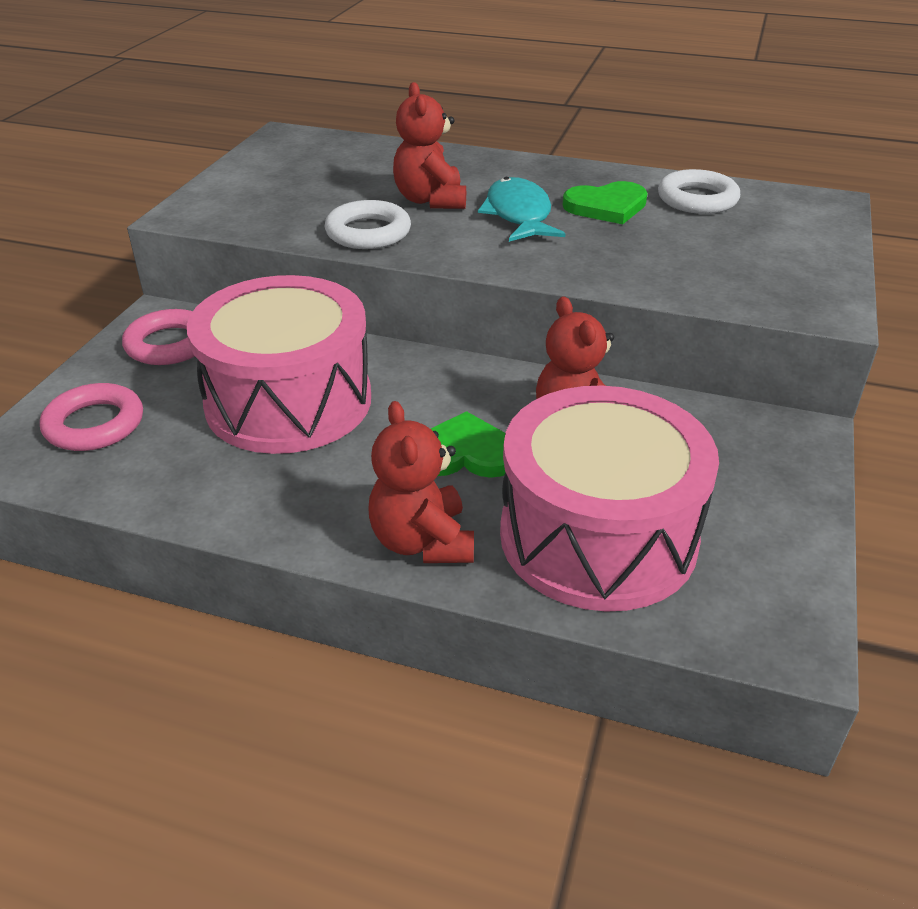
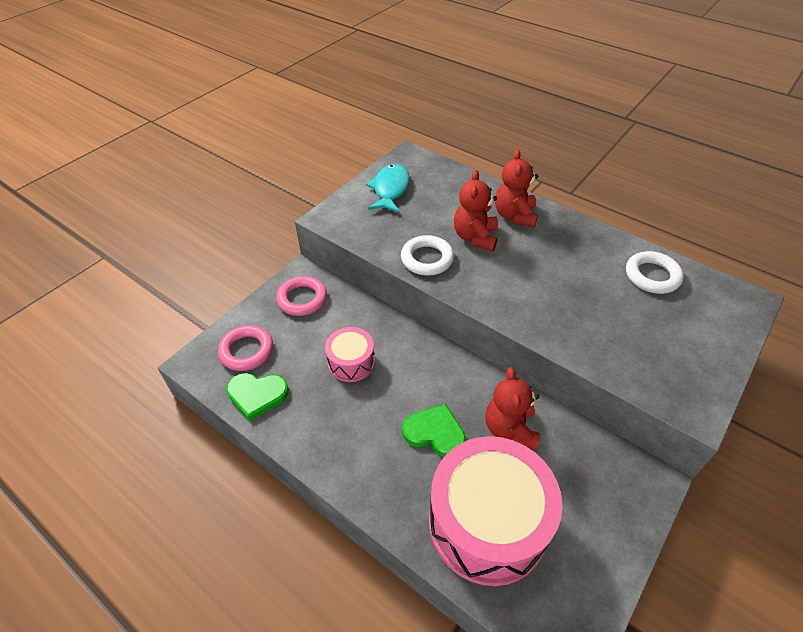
camera: 20 degrees right, 10 degrees up
pink drum [187,275,371,454] -> pink drum [325,327,375,382], size x0.49
red teddy bear [368,401,474,563] -> red teddy bear moved to [495,149,539,228]
turquoise fish [478,177,565,242] -> turquoise fish moved to [366,164,410,213]
green heart [563,181,648,224] -> green heart moved to [226,373,289,421]

